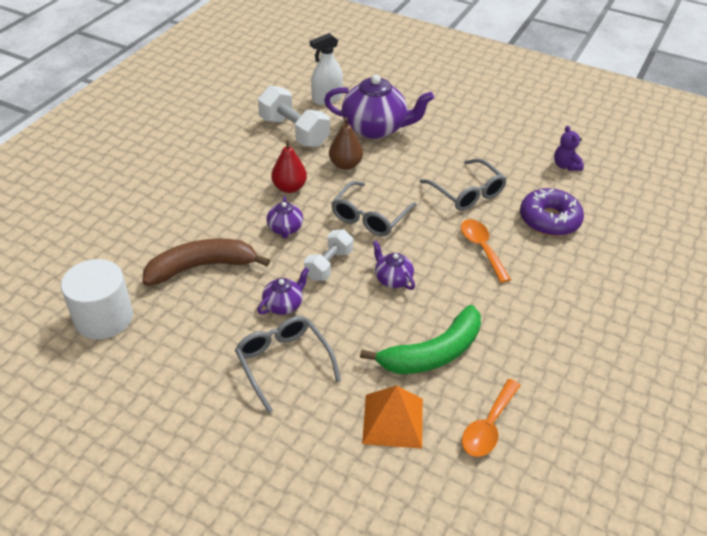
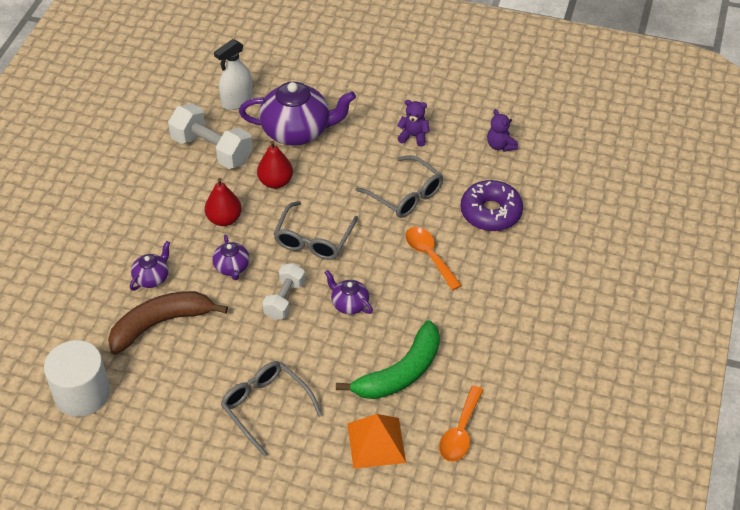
camera: 10 degrees left, 5 degrees up
purple teapot [257,268,309,315] -> purple teapot moved to [130,241,170,291]
brown pear [329,117,363,170] -> red pear [257,140,293,189]
none -> purple teddy bear [397,100,430,147]

